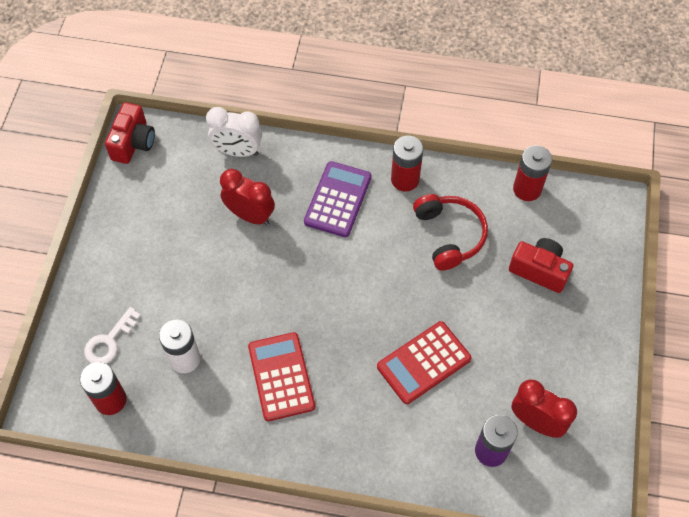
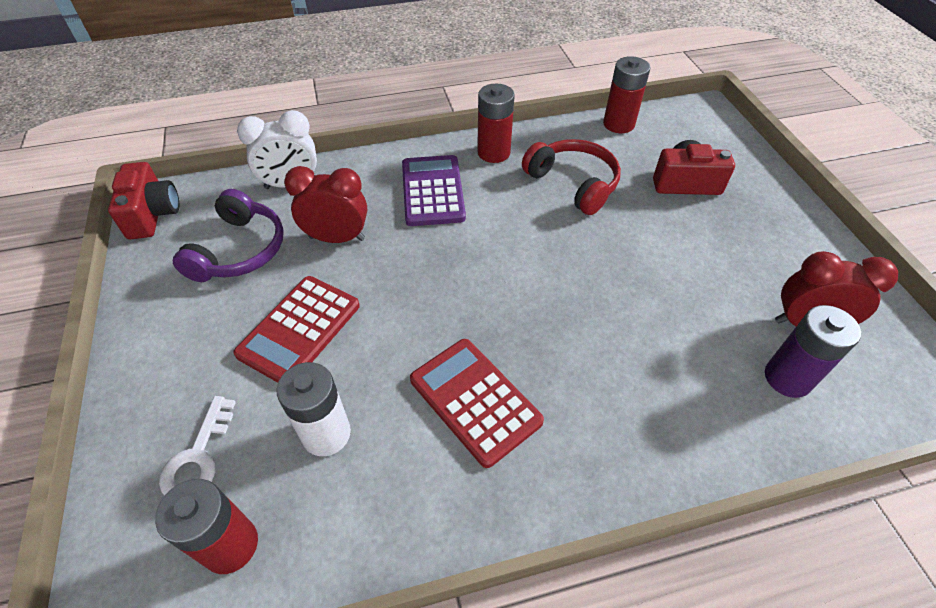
camera: 25 degrees left, 10 degrees down
red calculator [377,321,471,404] -> red calculator moved to [233,276,360,383]
none -> purple headphones [173,189,284,282]

